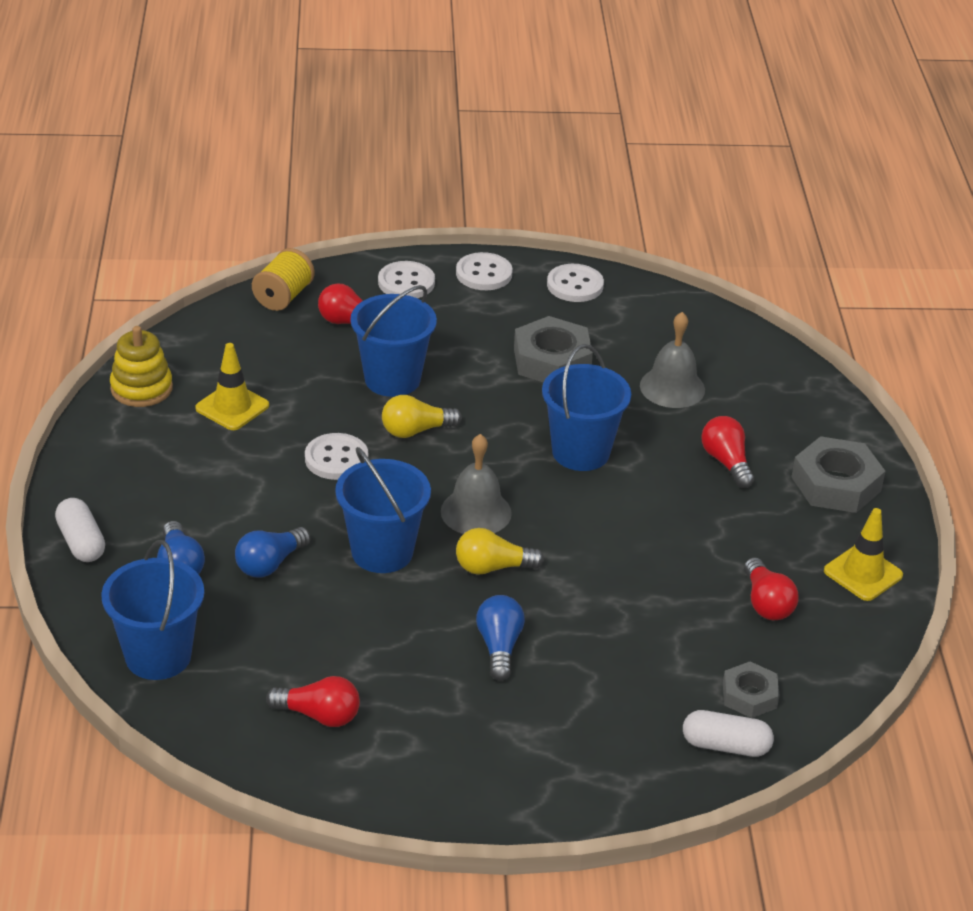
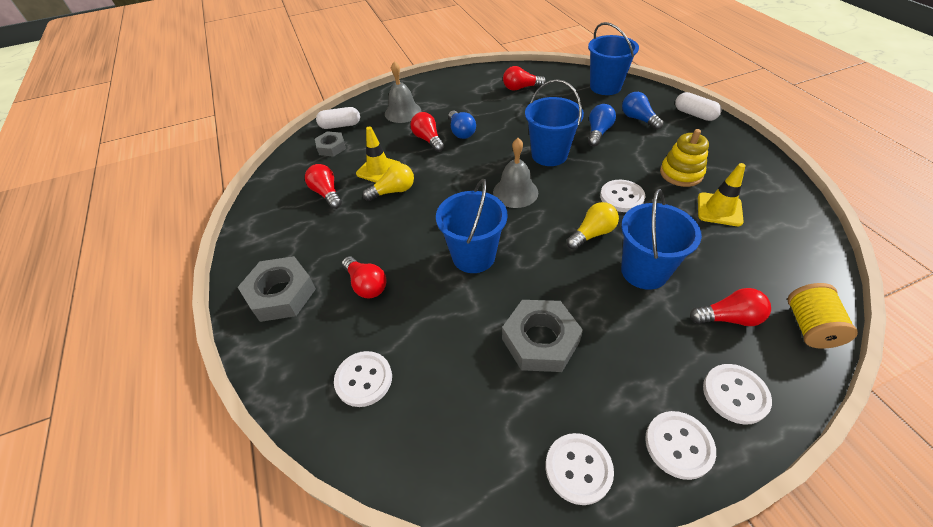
camera: 165 degrees right, 10 degrees up
yellow stacking toy [110,326,173,407] -> yellow stacking toy moved to [660,129,709,187]
yellow light bulb [456,528,544,575] -> yellow light bulb moved to [363,163,414,201]
grey bell [640,312,705,408] -> grey bell moved to [385,61,421,123]
yellow traffic cone [824,508,903,601] -> yellow traffic cone moved to [356,126,401,183]
none -> white button [334,351,392,407]
none -> red light bulb [410,112,444,152]

